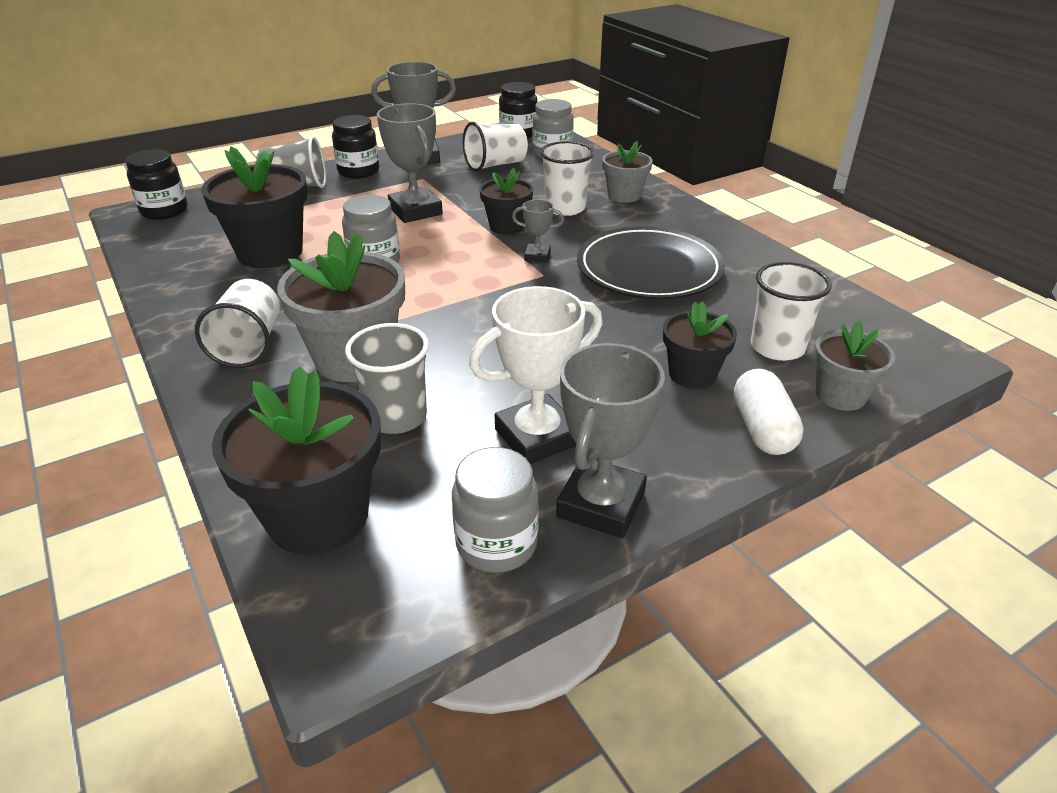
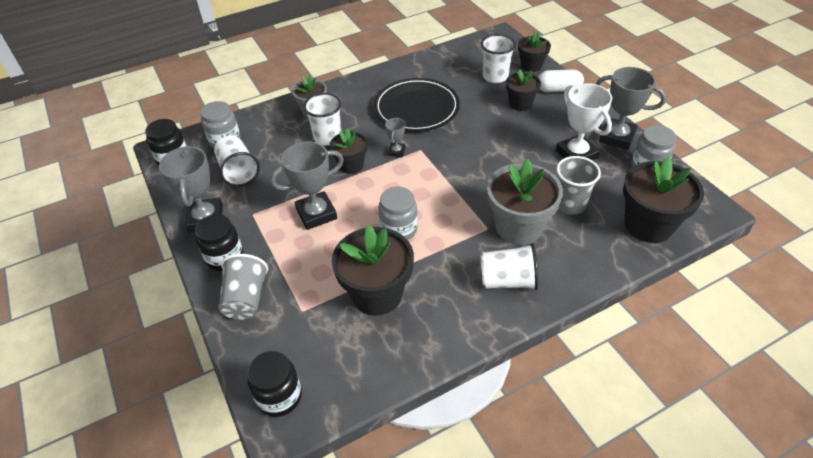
camera: 85 degrees left, 10 degrees up
grey flower pot [814,320,895,411] -> black flower pot [518,31,551,72]

